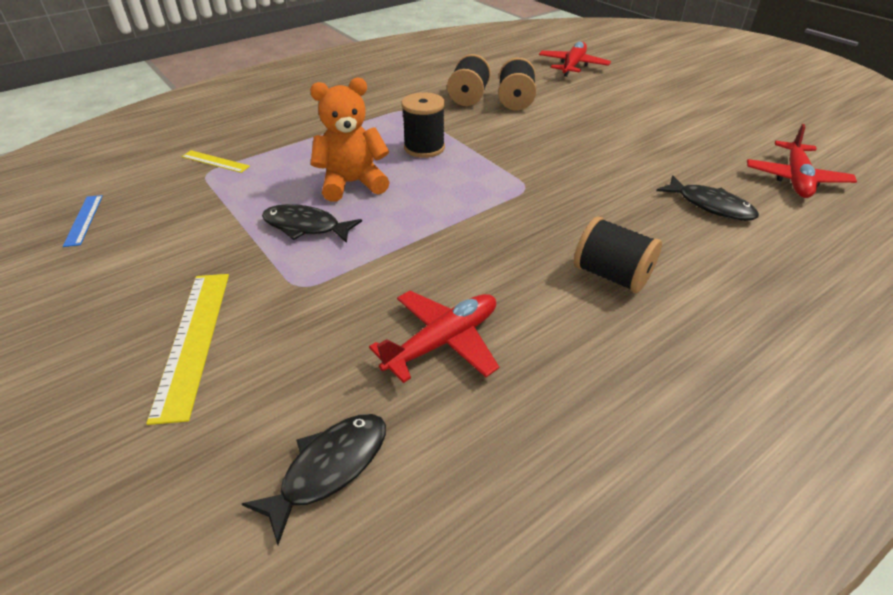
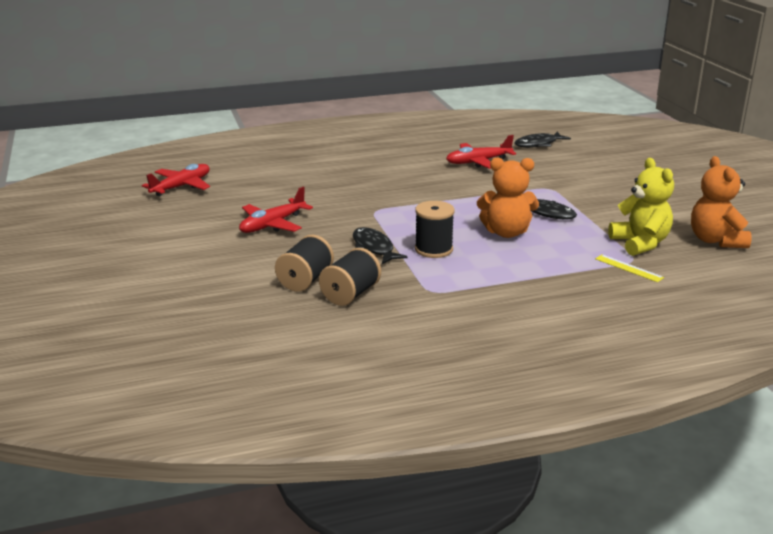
camera: 160 degrees left, 15 degrees down
blue ruler [63,195,103,247] -> orange teddy bear [691,156,752,248]
yellow ruler [146,274,229,425] -> none
red plane [539,42,611,77] -> red plane moved to [239,187,313,233]
black spool [574,217,662,293] -> none
black fish [657,175,759,221] -> black fish moved to [353,227,408,264]
none -> yellow teddy bear [608,158,674,256]

